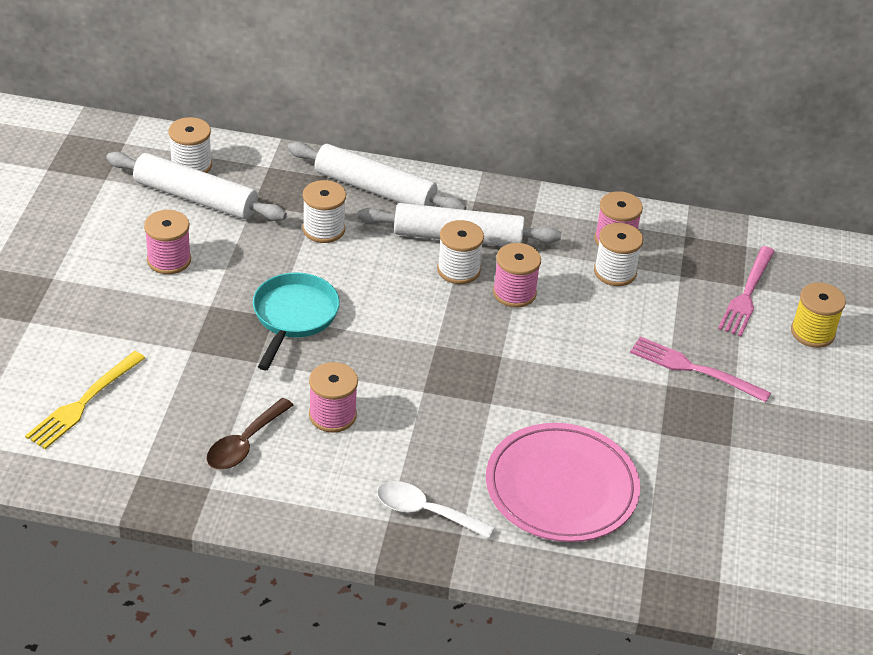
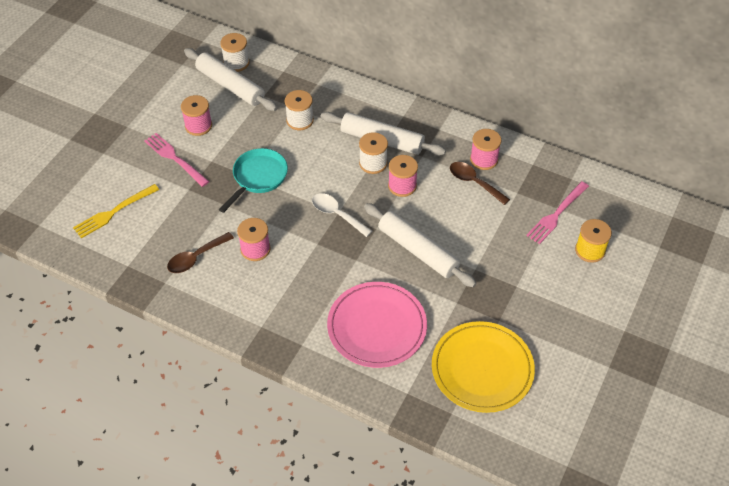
camera: 20 degrees right, 10 degrees up
white rolling pin [288,142,466,210] -> white rolling pin moved to [364,203,476,287]
white spoon [377,481,495,539] -> white spoon moved to [312,193,372,237]
white spool [594,223,643,286] -> brown spoon [450,162,510,205]
pink fork [630,337,771,402] -> pink fork moved to [144,133,209,187]
none -> yellow plate [432,321,535,413]

